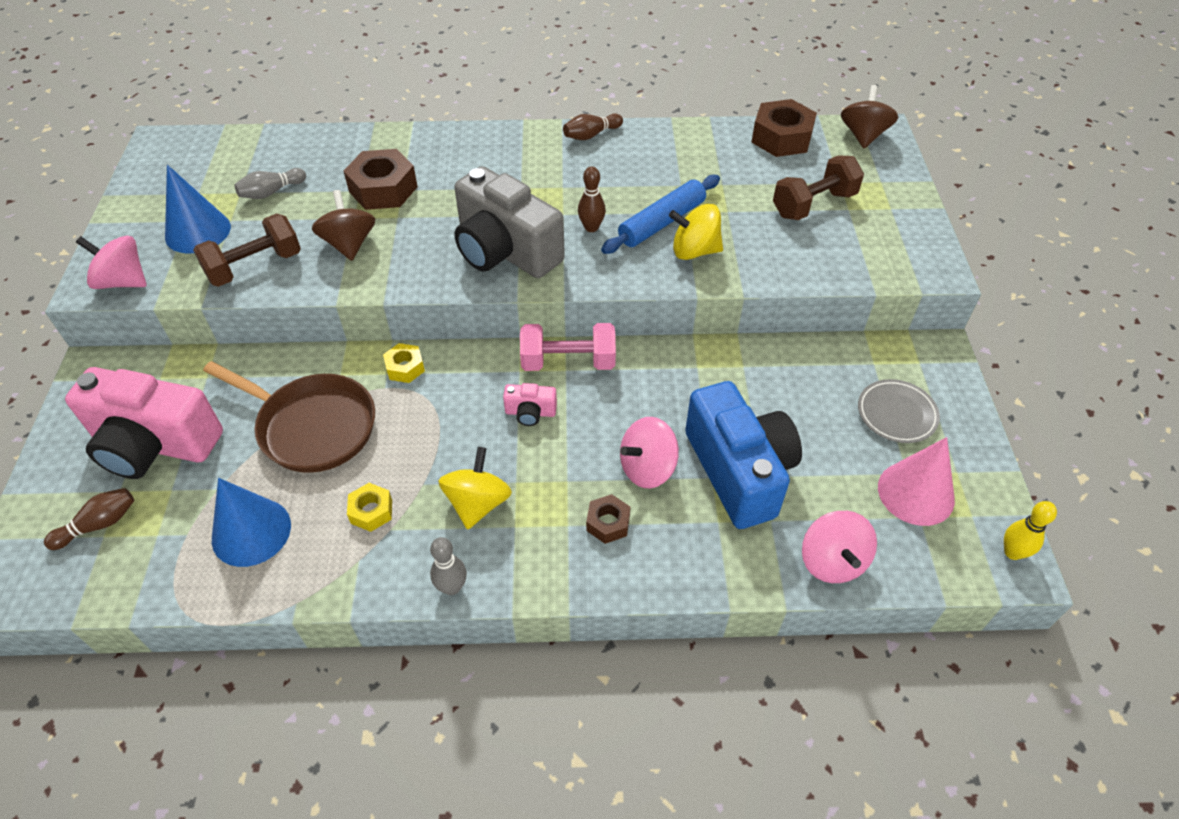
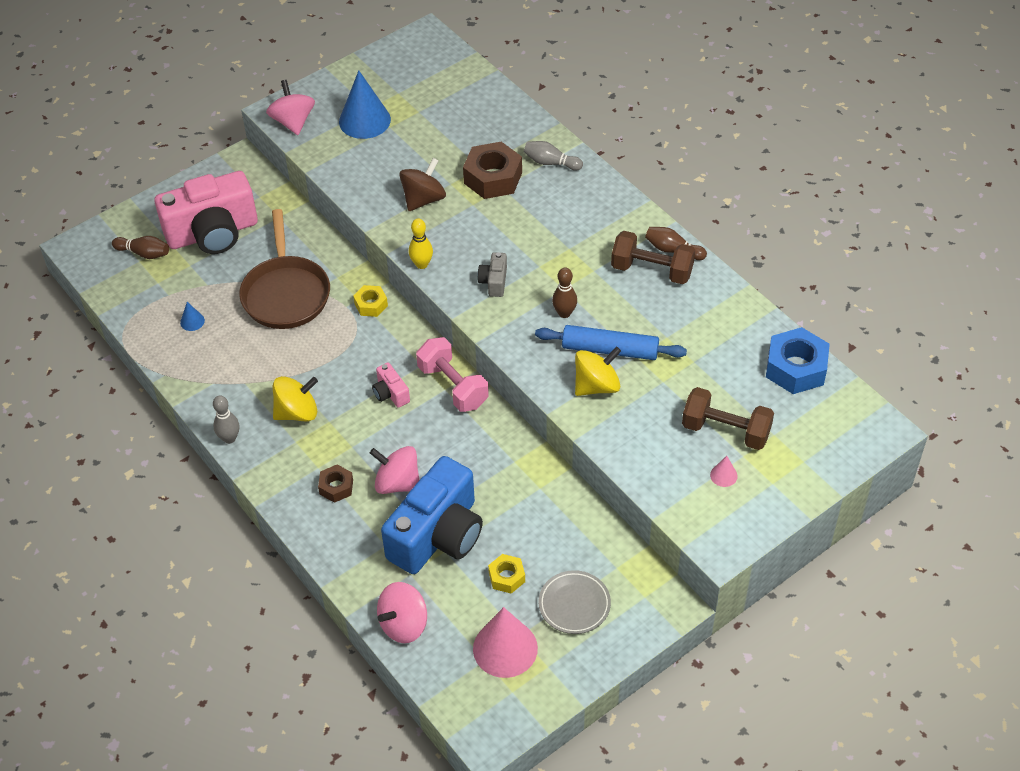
camera: 55 degrees right, 0 degrees up
pink camera [65,367,223,479] -> pink camera turned 90 degrees counterclockwise [154,171,258,254]
brown dumbbell [193,213,301,287] -> brown dumbbell moved to [611,231,695,284]
blue cone [212,478,291,567] -> blue cone [180,302,205,331], size x0.44
grey bowling pin [234,168,306,199] -> grey bowling pin moved to [524,141,583,171]
yellow nut [347,483,392,532] -> yellow nut moved to [488,554,525,594]
grey camera [454,166,565,278] -> grey camera [478,252,507,297], size x0.42
yellow spinning top [669,204,723,260] -> yellow spinning top turned 90 degrees clockwise [575,347,621,396]
brown nut [751,99,817,157] -> blue nut [766,327,830,394]
brown spinning top [841,85,898,148] -> none
yellow bowling pin [1004,501,1057,560] -> yellow bowling pin moved to [409,219,433,269]
none -> pink cone [710,456,738,487]

